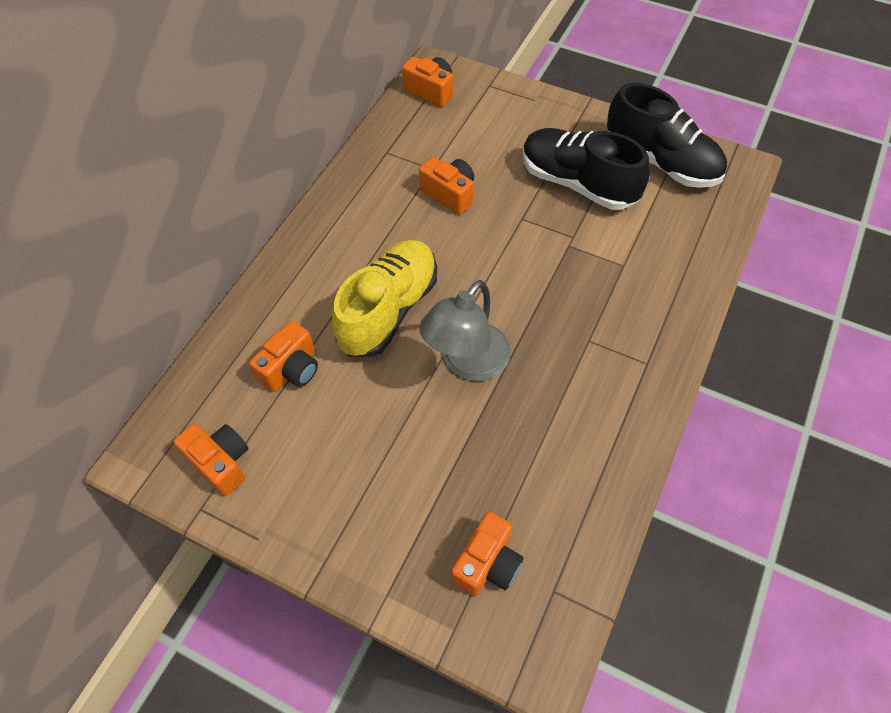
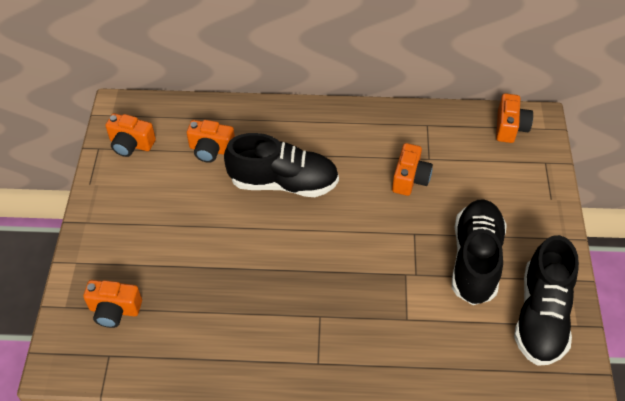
camera: 65 degrees right, 5 degrees down
orange camera [174,424,248,496] -> orange camera turned 90 degrees clockwise [106,113,156,157]
yellow shoe [332,240,437,357] -> black shoe [224,133,339,197]
grey lamp [419,280,511,381] -> none

